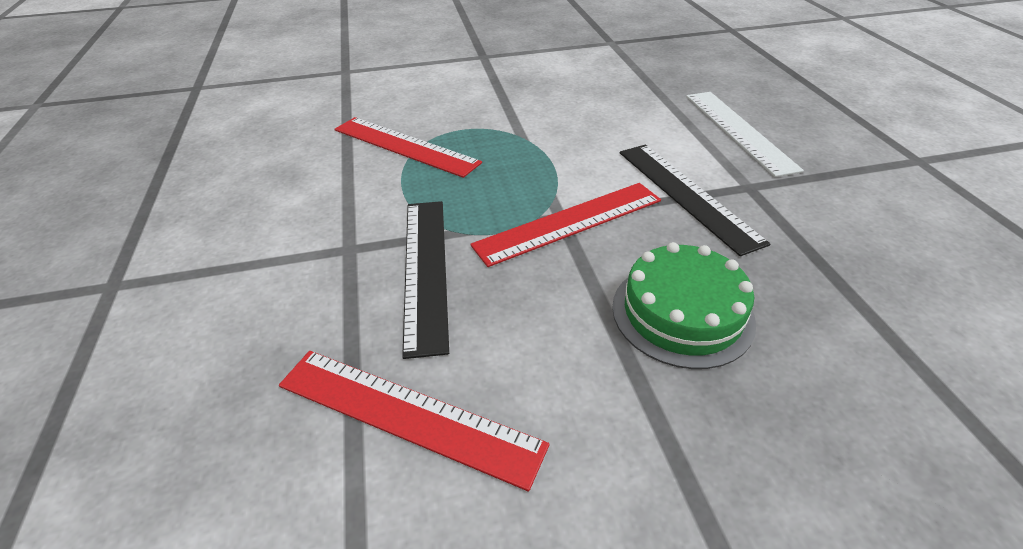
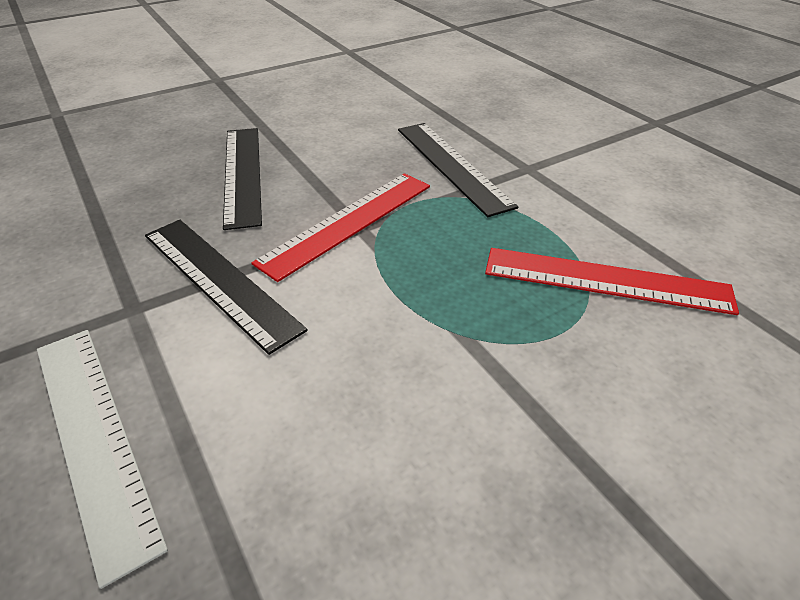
camera: 160 degrees right, 0 degrees up
red ruler [279,351,550,492] -> none
green cake [612,242,756,369] -> black ruler [223,128,262,230]

